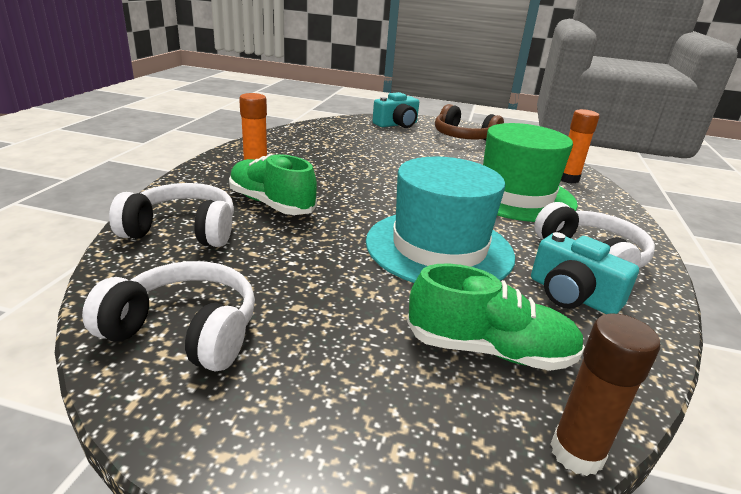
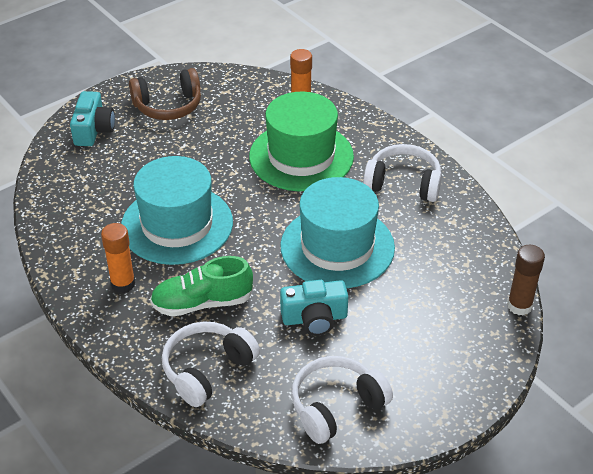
camera: 50 degrees left, 15 degrees up
green shoe [407,264,585,371] -> none
turquoise camera [531,232,639,314] -> turquoise camera moved to [280,280,348,336]
none -> turquoise hat [121,156,233,265]

